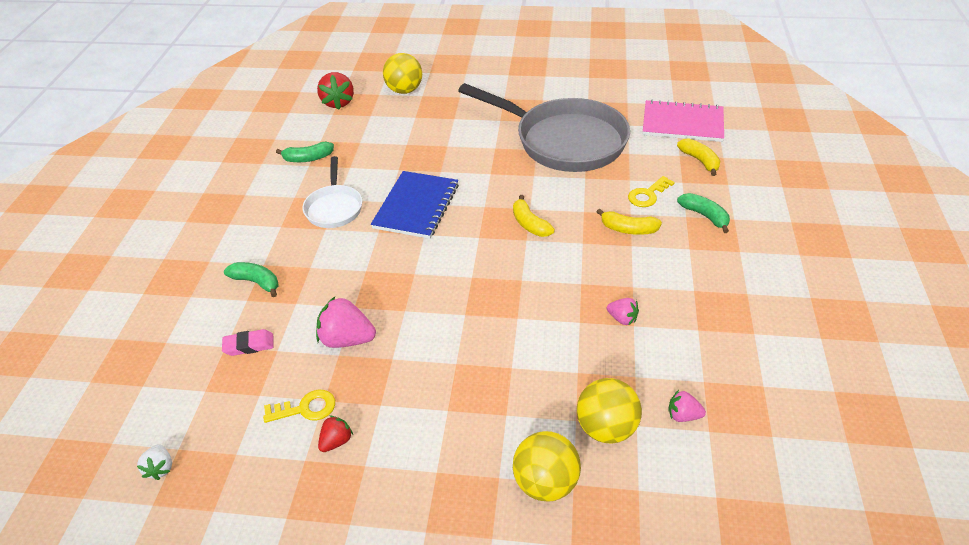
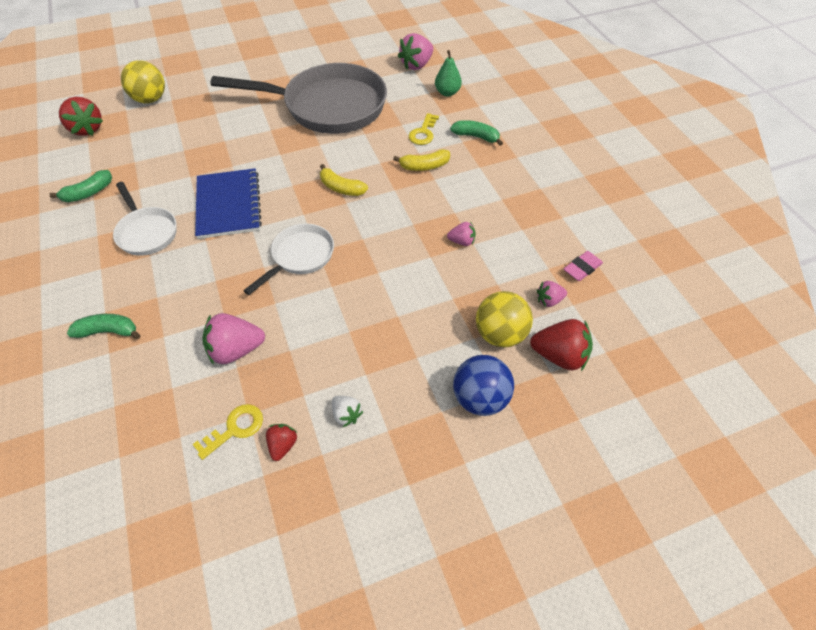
camera: 30 degrees left, 10 degrees up
white strawberry [137,444,172,480] -> white strawberry moved to [332,396,363,427]
pink eraser [222,329,274,356] -> pink eraser moved to [564,251,603,281]
yellow ball [513,431,581,502] -> blue ball [453,355,514,416]
pink notebook [643,99,724,142] -> pink strawberry [398,33,433,70]
yellow banana [677,138,720,176] -> green pear [435,50,462,96]
none -> white pan [243,224,334,295]
none -> red strawberry [530,319,593,371]

